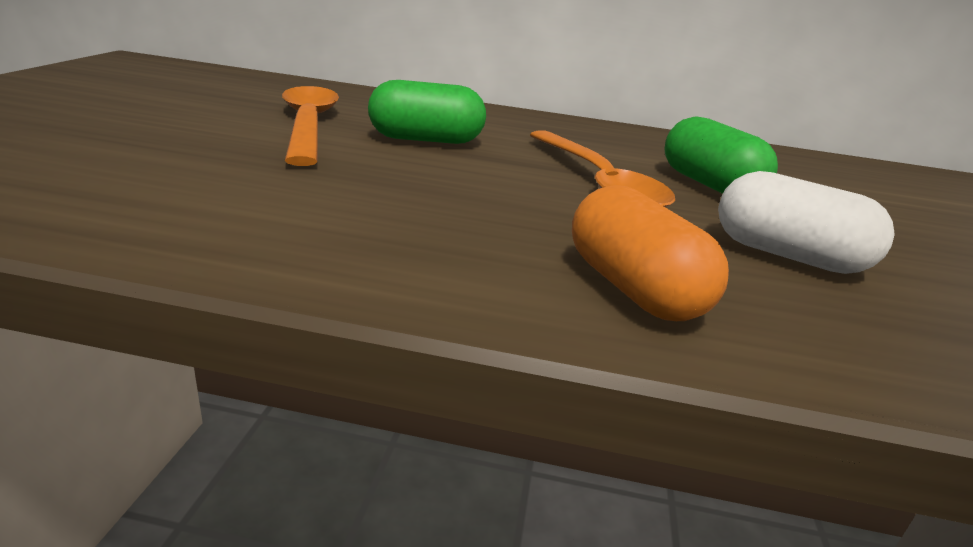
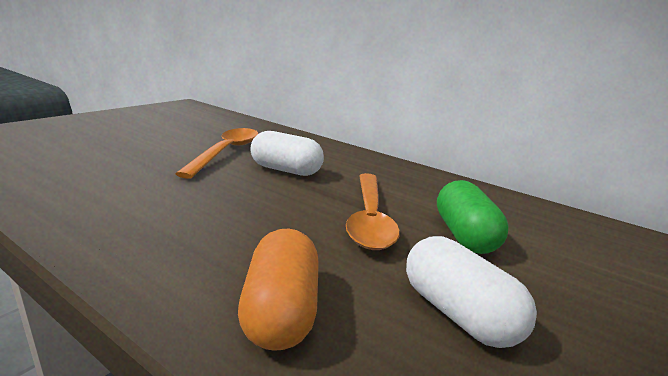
camera: 25 degrees right, 5 degrees down
green capsule [368,80,486,144] -> white capsule [250,131,324,176]

